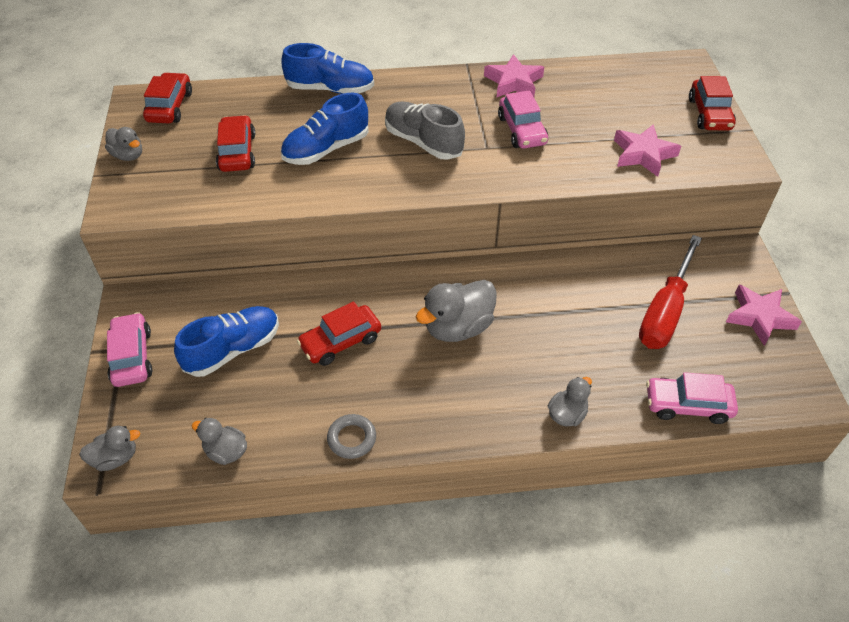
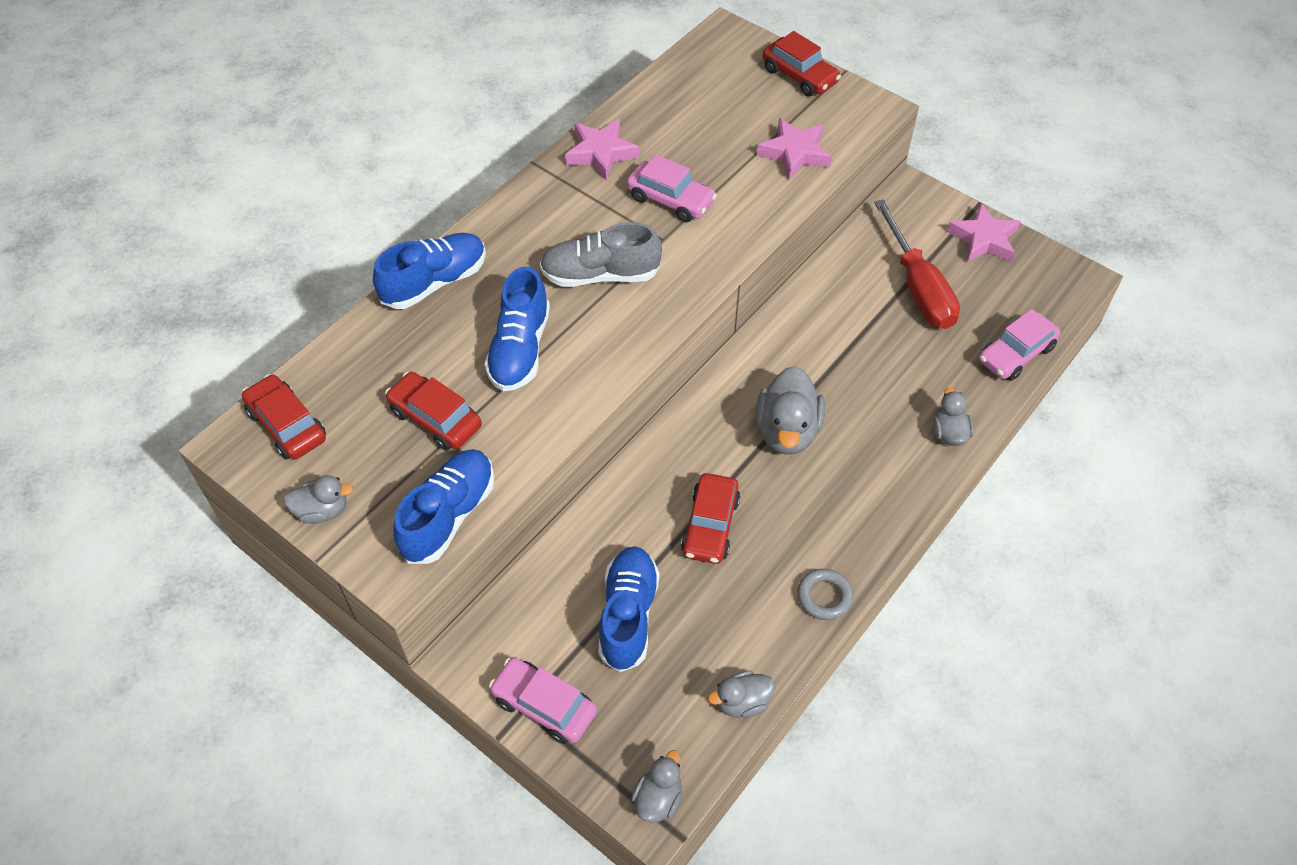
camera: 45 degrees left, 5 degrees up
none -> blue shoe [393,449,494,564]

